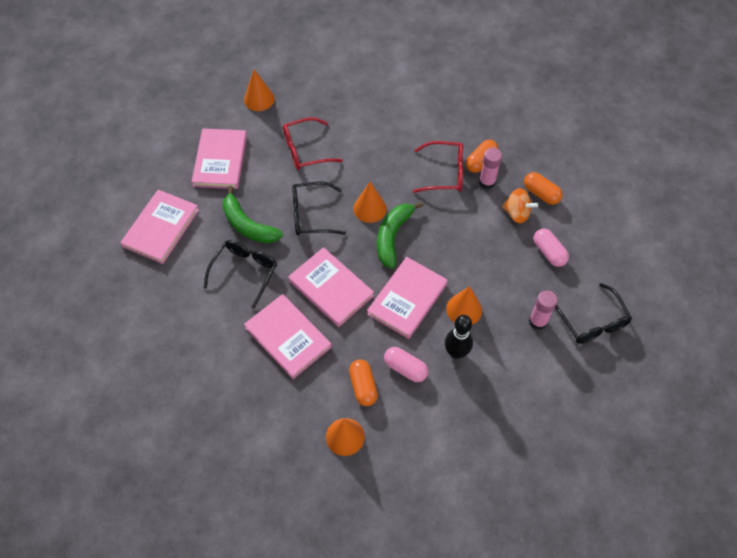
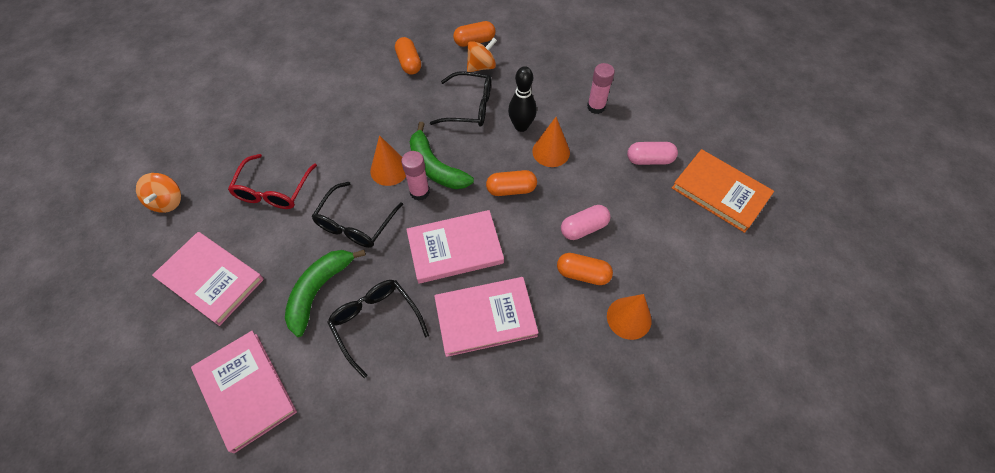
camera: 60 degrees left, 0 degrees up
green banana [223,186,283,243] -> green banana turned 135 degrees clockwise [285,250,366,337]
orange cone [244,69,275,111] -> orange spinning top [136,173,181,213]
pink book [367,257,448,339] -> orange capsule [486,170,537,196]
red glasses [413,141,463,193] -> none
black bowling pin [445,315,473,359] -> black bowling pin moved to [508,66,537,132]
pink glue stick [479,148,502,189] -> pink glue stick moved to [401,151,430,201]
pink capsule [533,229,569,267] -> pink capsule moved to [627,142,678,165]
black glasses [555,283,632,344] -> black glasses moved to [430,72,491,127]
none -> orange book [672,149,774,233]

